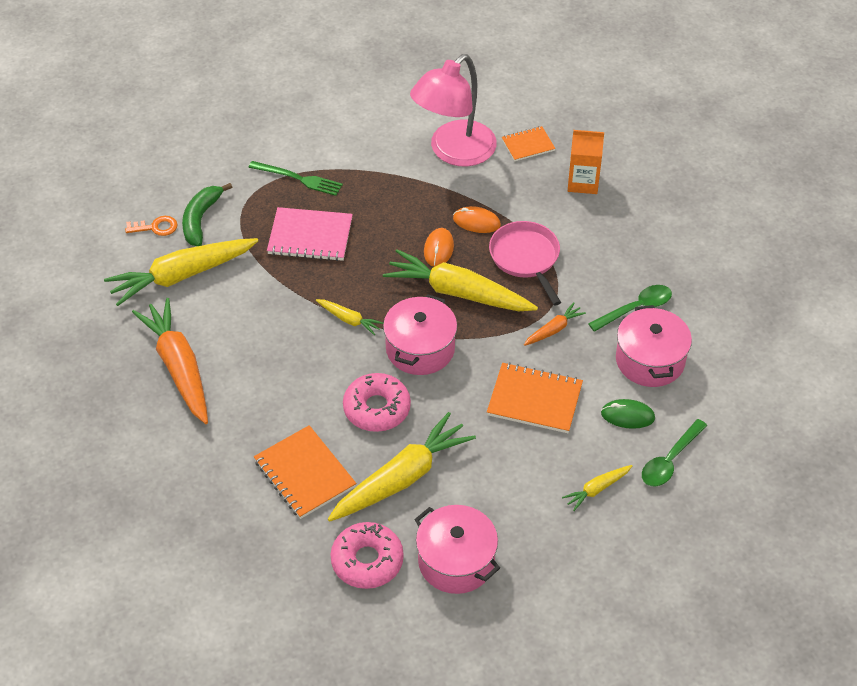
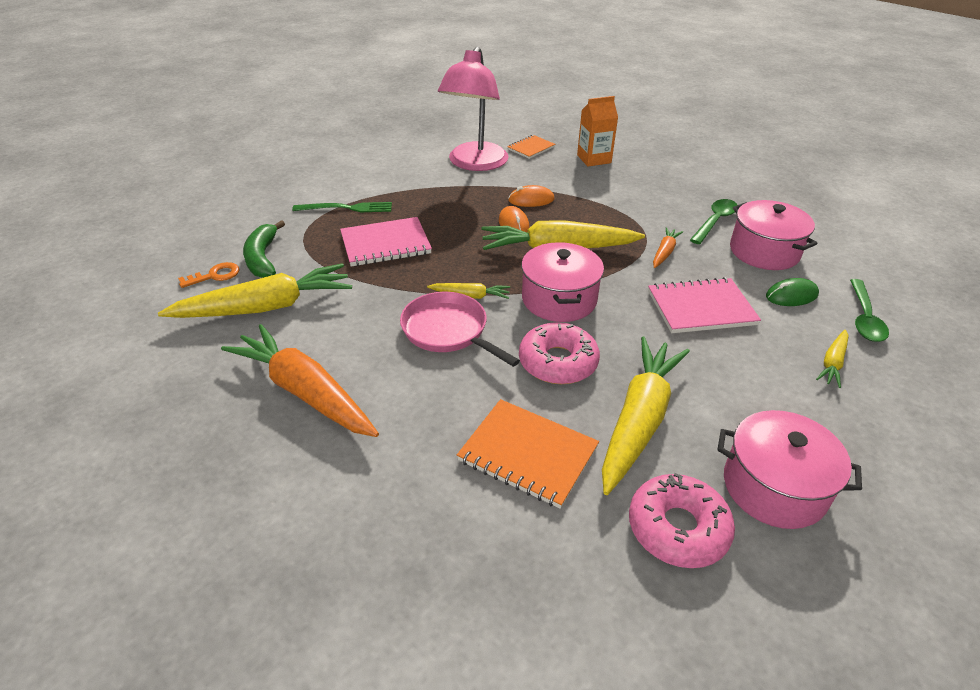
camera: 25 degrees left, 10 degrees down
yellow carrot [104,238,258,306] -> yellow carrot turned 150 degrees counterclockwise [158,263,352,318]
orange notebook [487,362,583,433] -> pink notebook [648,277,761,333]
pink pan [489,221,561,306] -> pink pan moved to [400,292,520,367]

